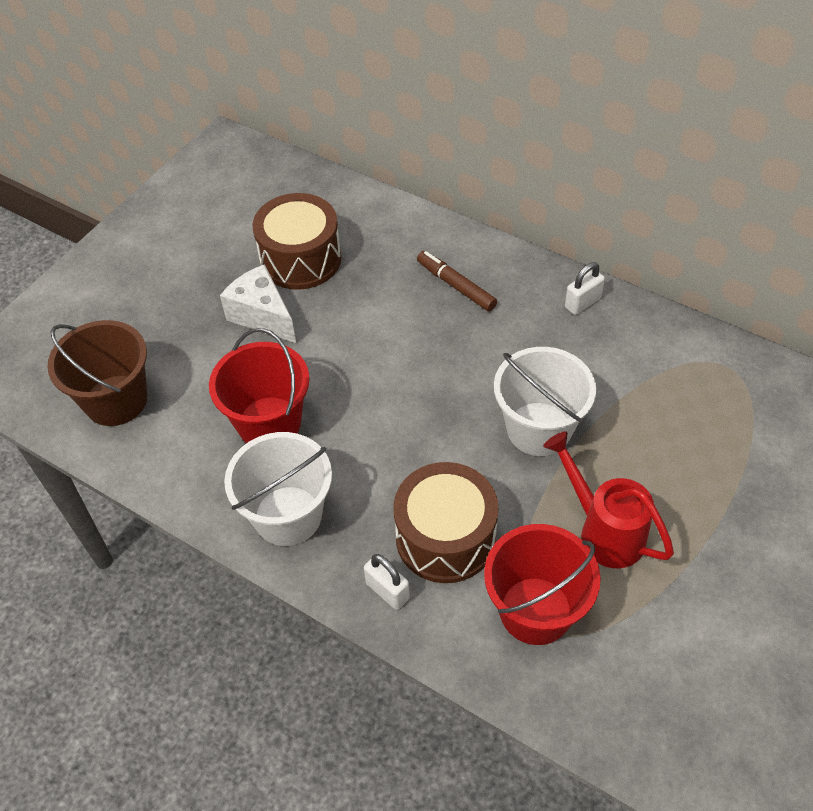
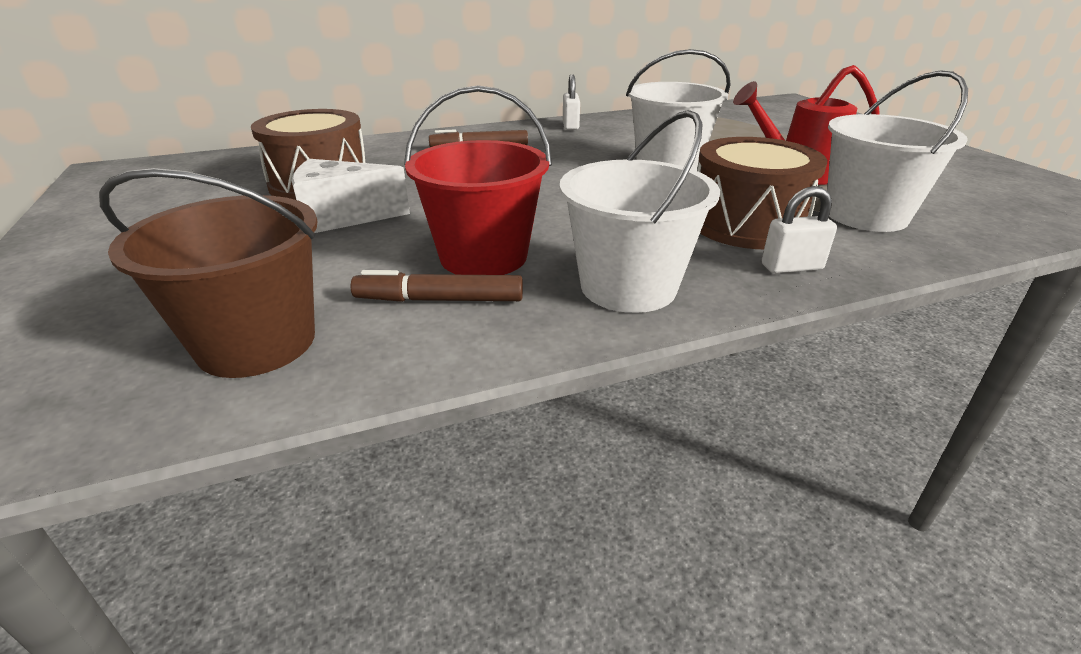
camera: 55 degrees left, 20 degrees down
red bucket [484,524,601,645] -> white bucket [827,70,968,232]
none -> brown marker [351,270,523,302]

